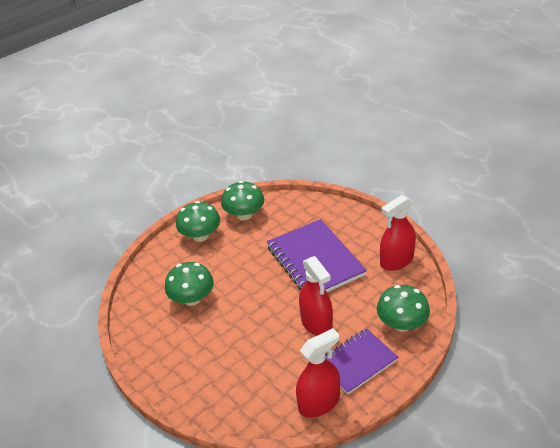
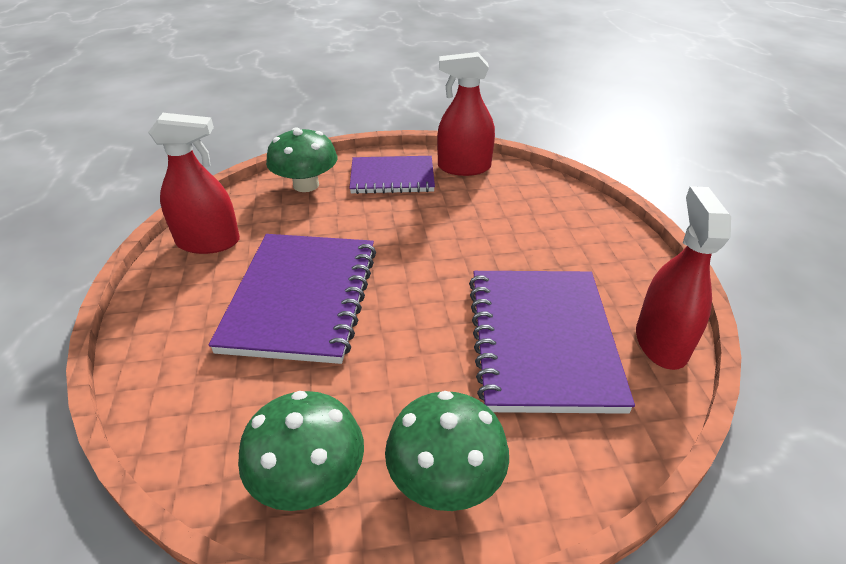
camera: 150 degrees left, 0 degrees up
green mushroom [165,262,214,306] -> purple notebook [469,271,635,414]
red spray bottle [299,256,333,336] -> red spray bottle moved to [636,186,731,370]

